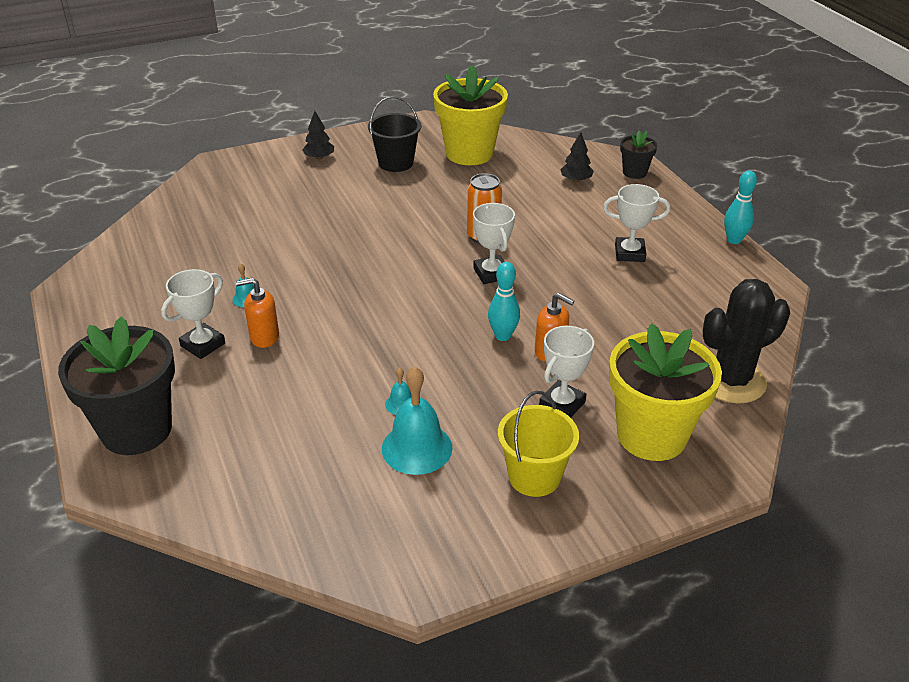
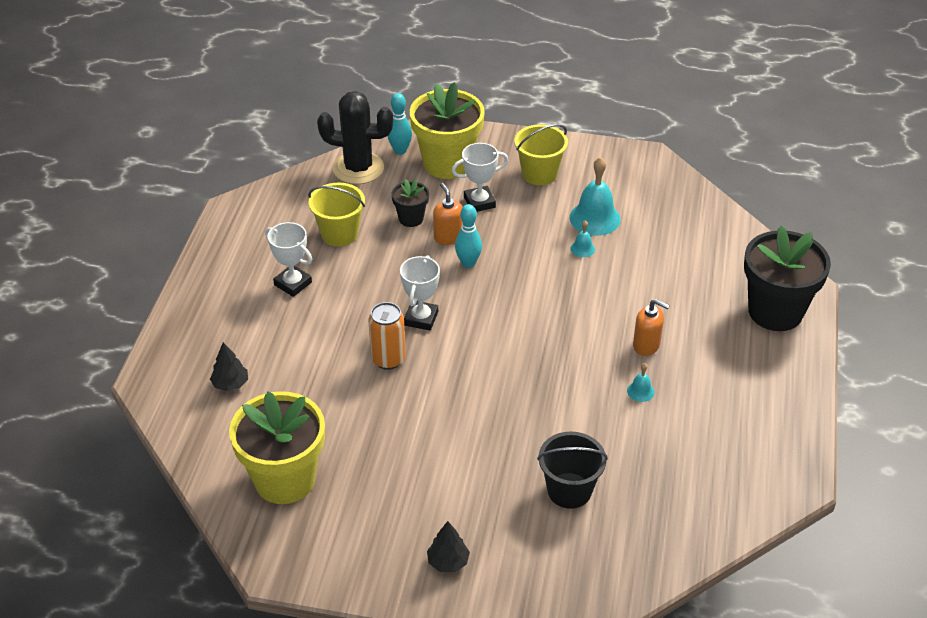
camera: 145 degrees left, 5 degrees up
white trophy [161,269,225,359] -> none
black bucket [368,96,421,172] -> black bucket moved to [537,431,608,509]
black flower pot [620,131,658,179] -> black flower pot moved to [392,179,429,227]
turquoise bowling pin [724,171,757,244] -> turquoise bowling pin moved to [388,93,412,155]
none -> yellow bucket [308,182,365,247]

